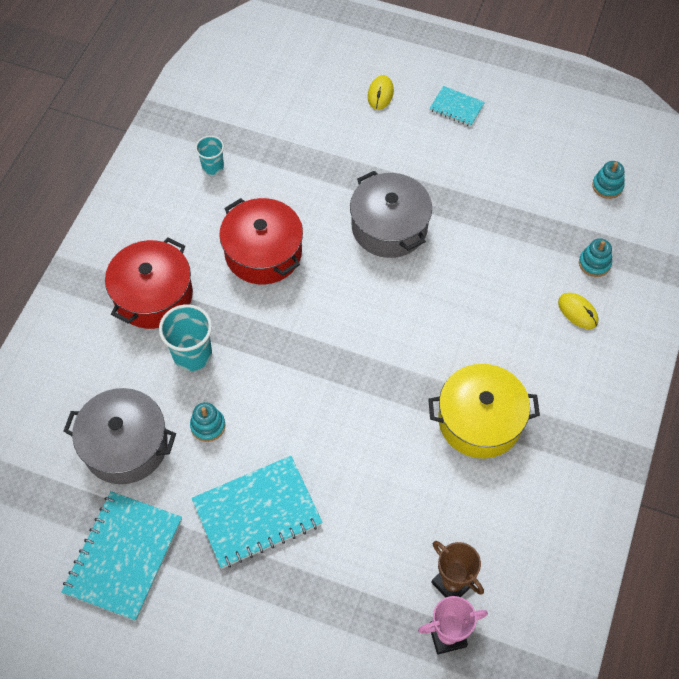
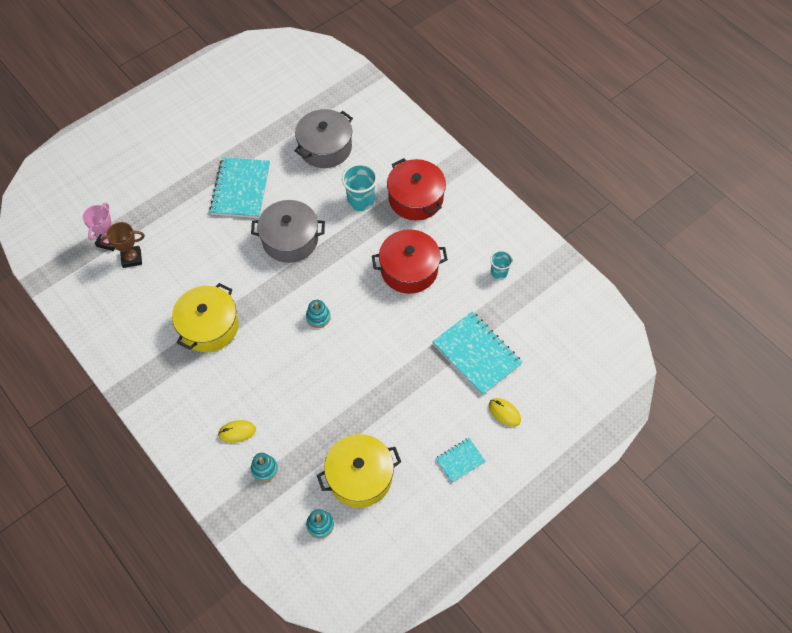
camera: 120 degrees right, 0 degrees up
turquoise notebook [61,491,182,621] -> turquoise notebook moved to [432,312,523,396]
turquoise stacking toy [190,402,226,442] -> turquoise stacking toy moved to [306,300,331,328]
grey pot [350,171,432,258] -> grey pot moved to [251,200,325,263]
none -> yellow pot [317,434,401,508]

